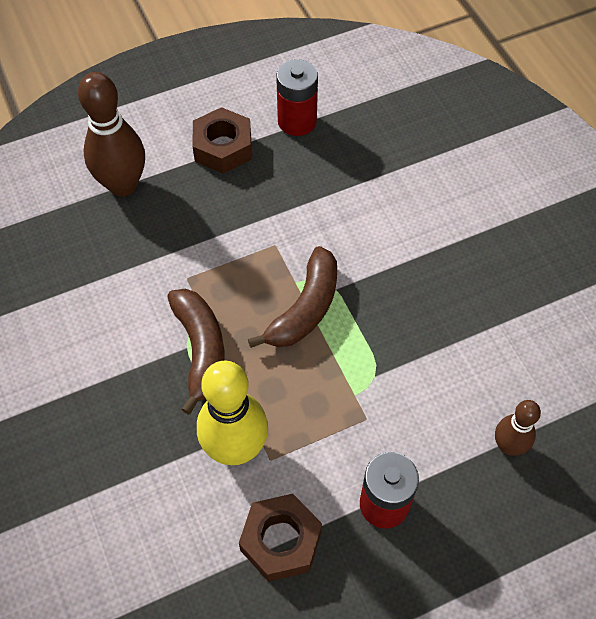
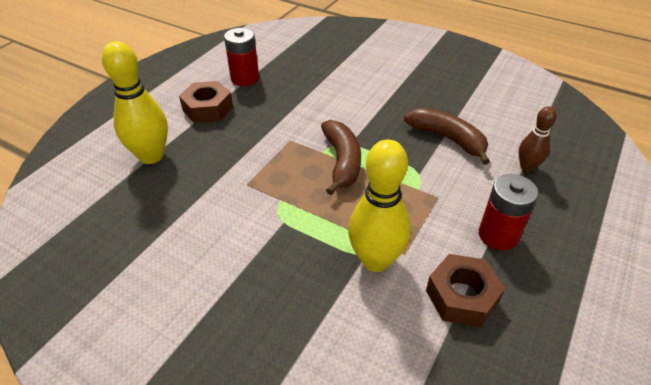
camera: 35 degrees left, 15 degrees down
brown bowling pin [78,72,145,196] -> yellow bowling pin [102,41,168,164]
brown banana [167,289,225,415] -> brown banana moved to [404,108,490,165]

